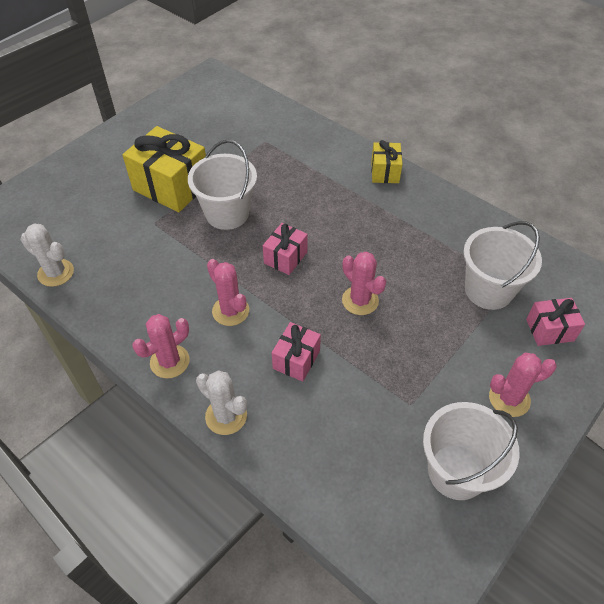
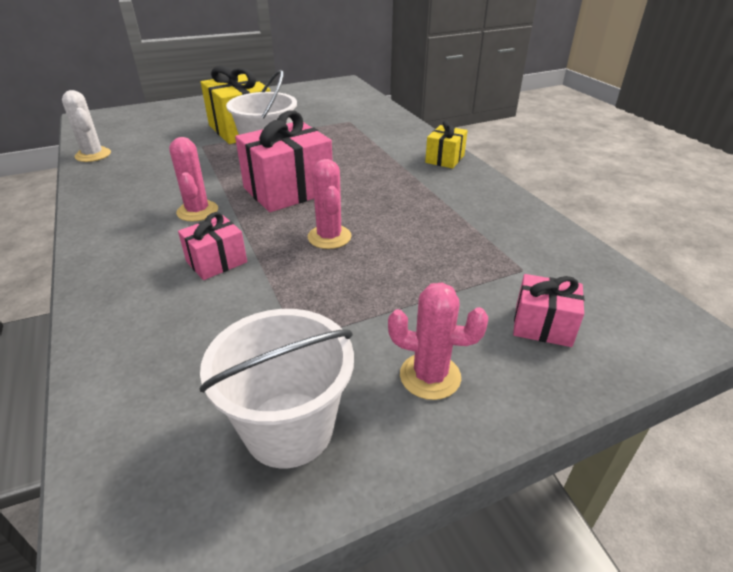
camera: 25 degrees right, 15 degrees down
pink cactus [132,314,189,378] -> none
white cactus [196,370,247,435] -> none
pink gift [263,223,308,275] -> pink gift [235,111,333,212], size x1.84
white bucket [463,221,542,310] -> none

